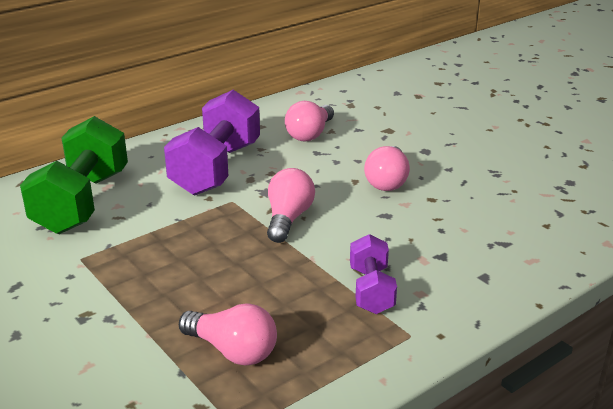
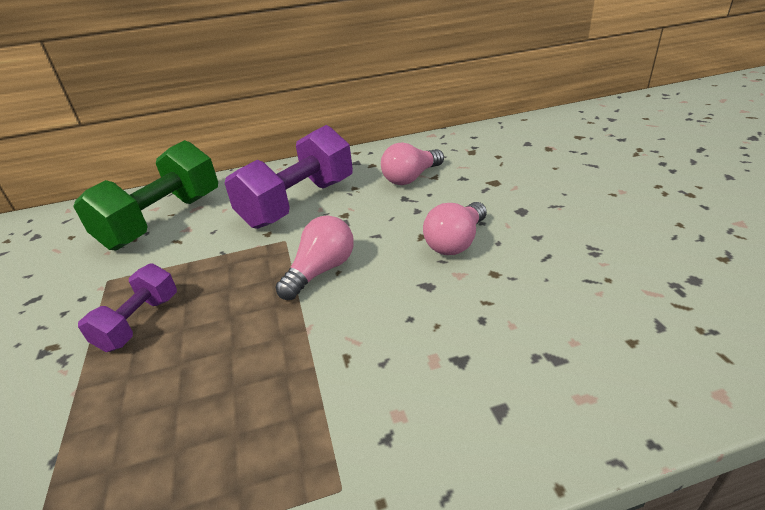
camera: 25 degrees right, 5 degrees up
pink light bulb [179,304,277,366] -> none
purple dumbbell [350,234,397,314] -> purple dumbbell moved to [78,263,177,352]

